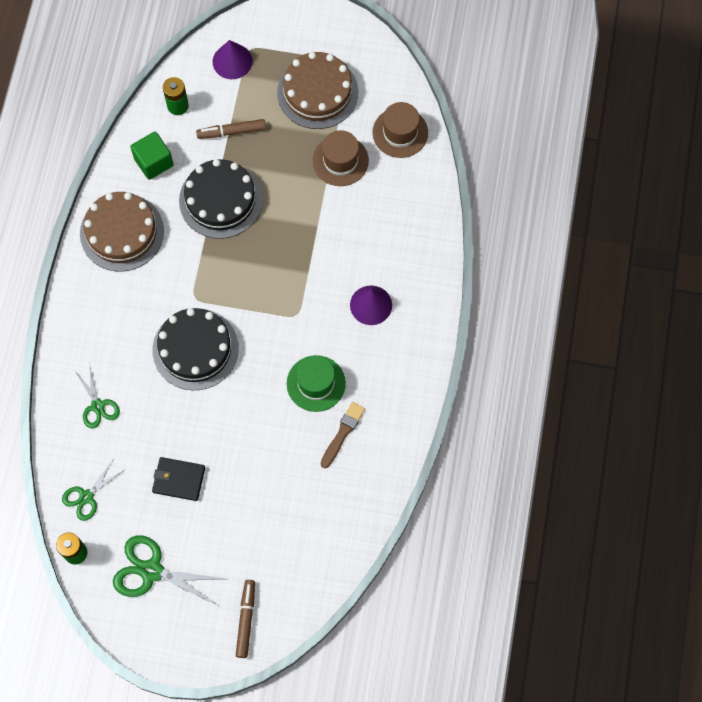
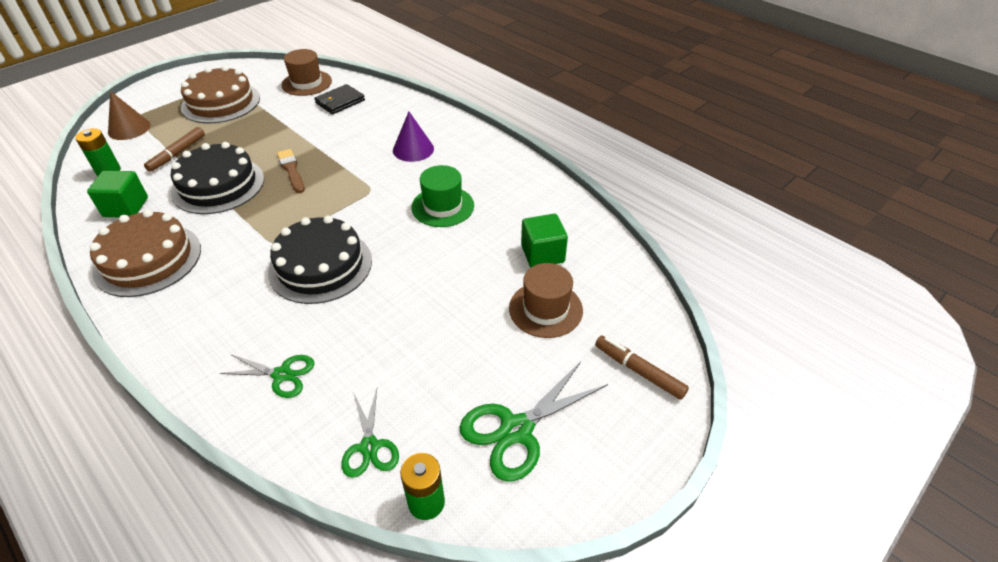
camera: 55 degrees left, 25 degrees down
black wallet [152,457,205,501] -> black wallet moved to [314,84,365,114]
purple cone [213,40,253,79] -> brown cone [108,91,151,140]
brown hat [313,130,369,186] -> brown hat moved to [509,263,583,338]
brown brush [320,402,365,468] -> brown brush moved to [277,149,305,193]
none -> green cube [521,214,568,267]

